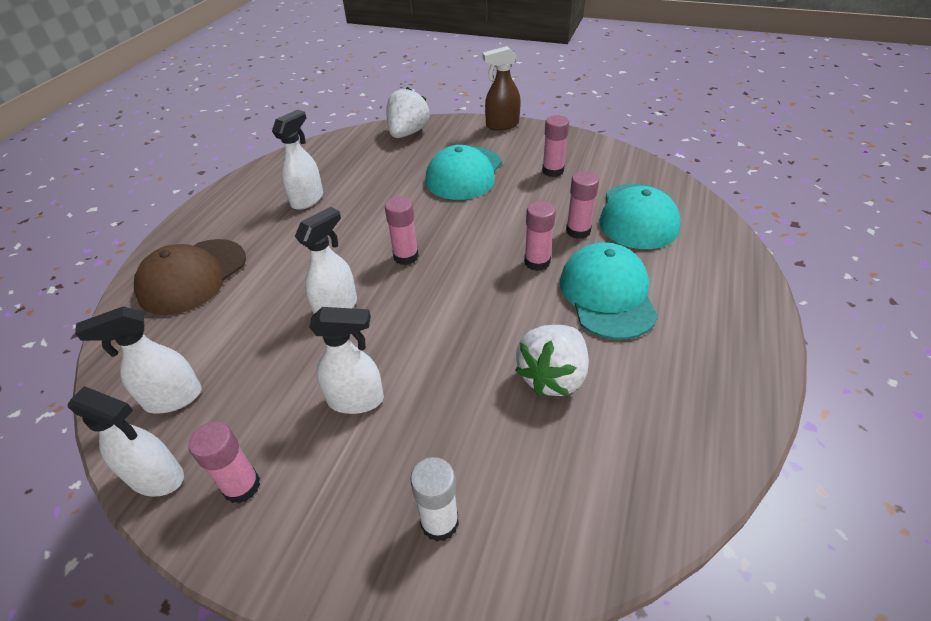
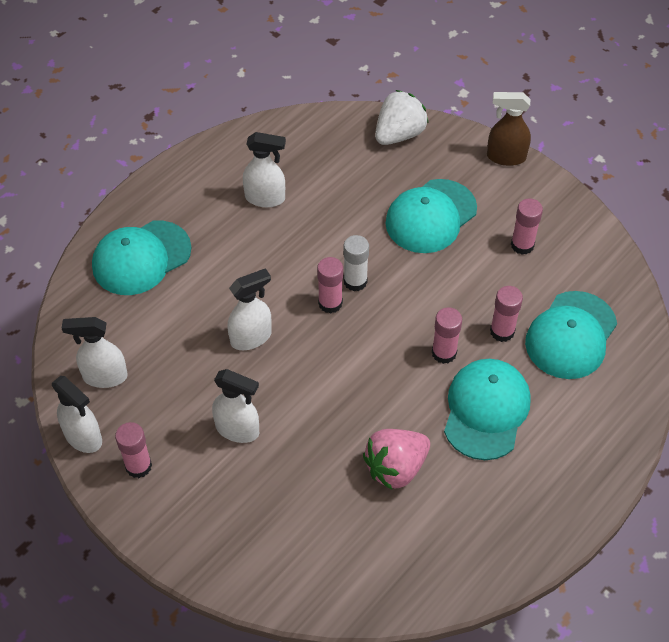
camera: 20 degrees right, 10 degrees up
brown cap [134,239,246,315] -> turquoise cap [92,220,192,295]
white spray bottle [272,110,323,210] -> white spray bottle turned 45 degrees clockwise [243,132,286,207]
white glue stick [410,457,459,542] -> white glue stick moved to [343,235,369,291]
white strawberry [515,325,589,396] -> pink strawberry [363,429,430,490]

